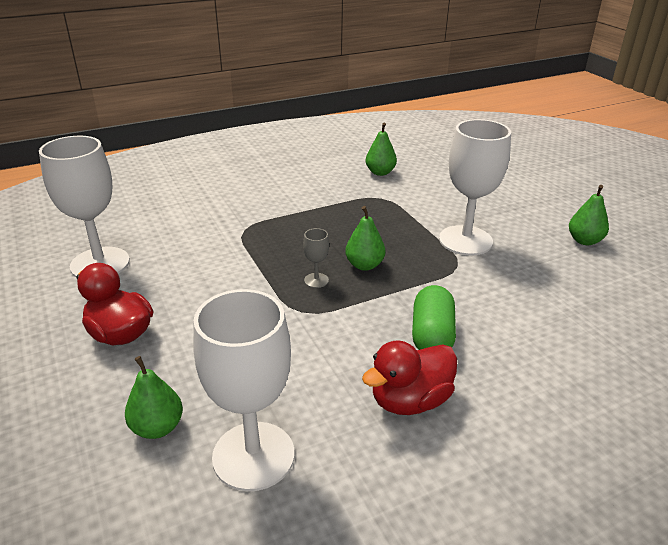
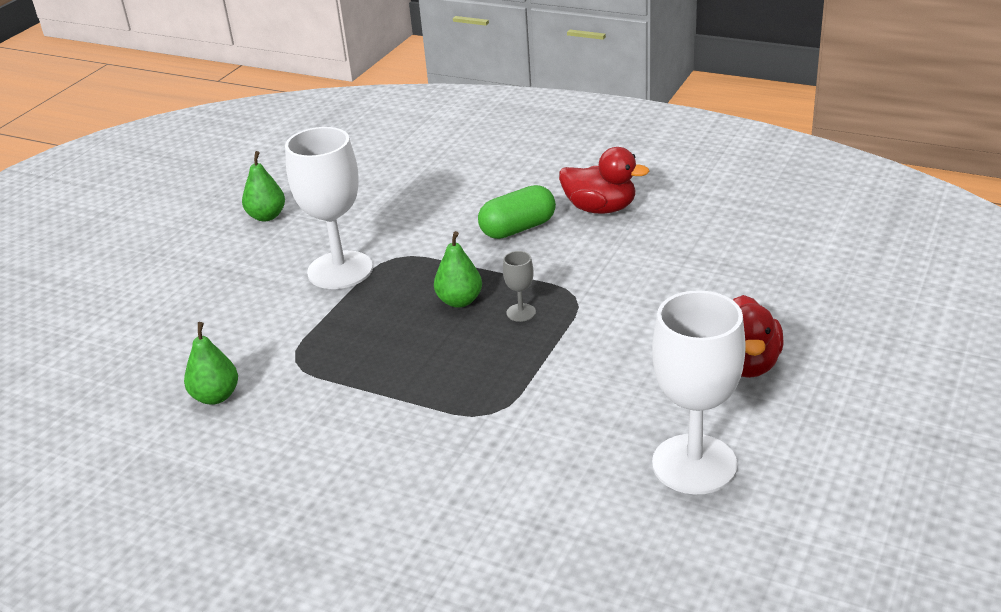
camera: 125 degrees left, 0 degrees up
green pear [125,356,183,439] -> none
white goblet [193,289,294,491] -> none

